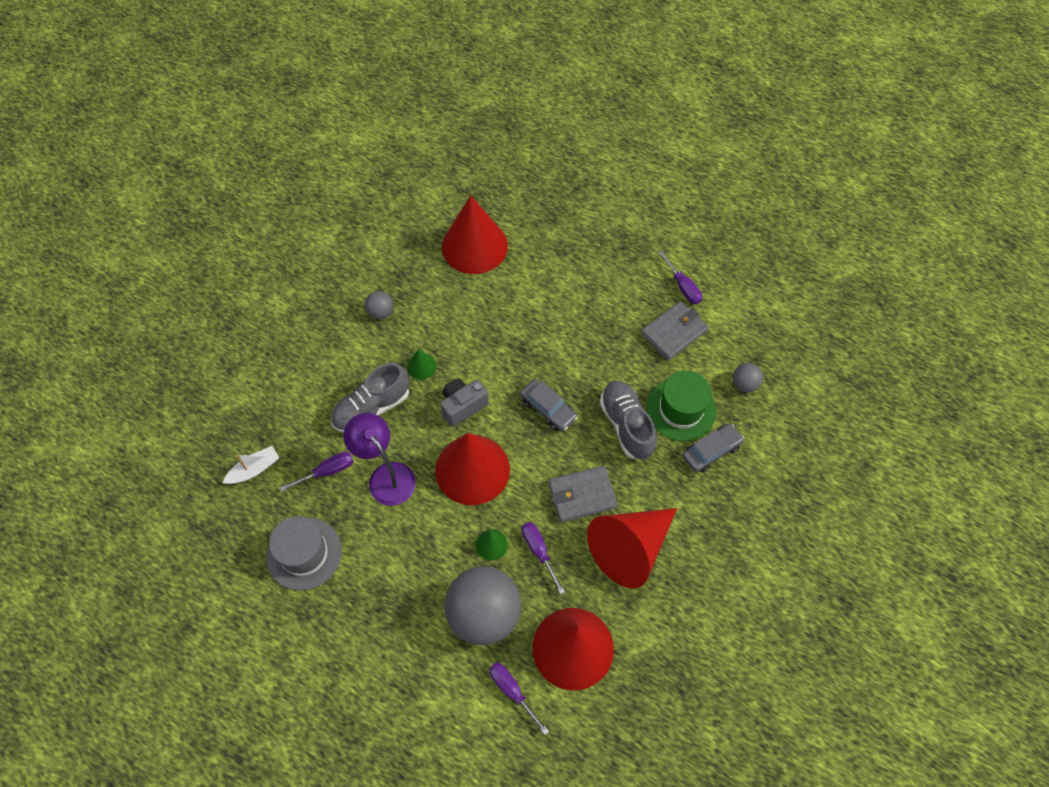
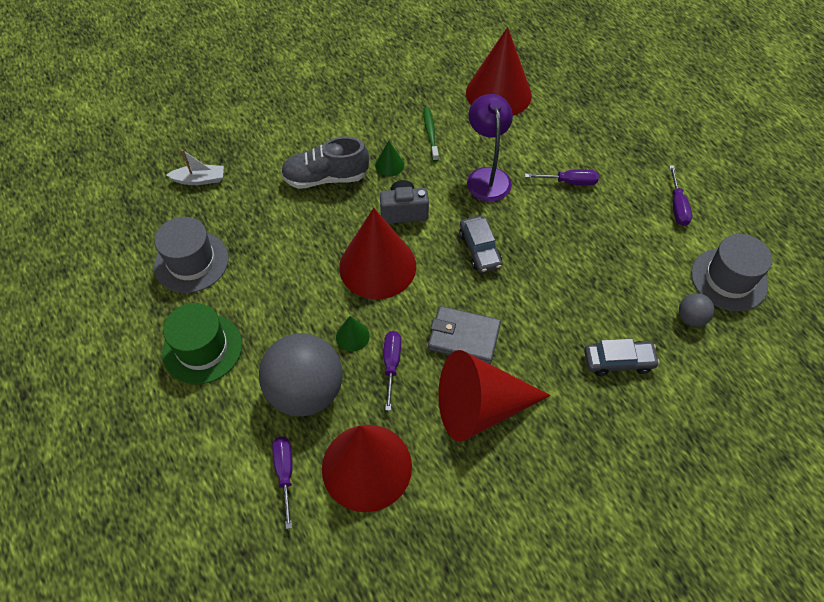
camera: 30 degrees right, 5 degrees down
purple screwdriver [280,452,353,491] -> purple screwdriver moved to [525,169,599,186]
purple lamp [343,413,416,506] -> purple lamp moved to [467,94,513,202]
grey ball [365,291,393,319] -> none
grey shoe [600,381,657,460] -> none
grey wallet [641,301,709,361] -> none
green hat [646,371,716,441] -> green hat moved to [162,303,242,385]
none -> green toothbrush [424,107,439,161]
none -> grey hat [691,234,772,311]

